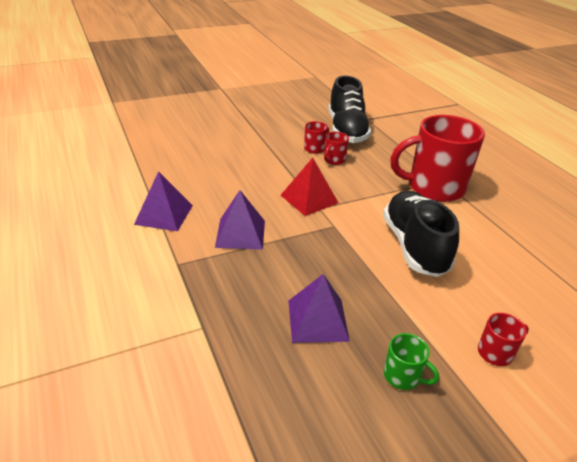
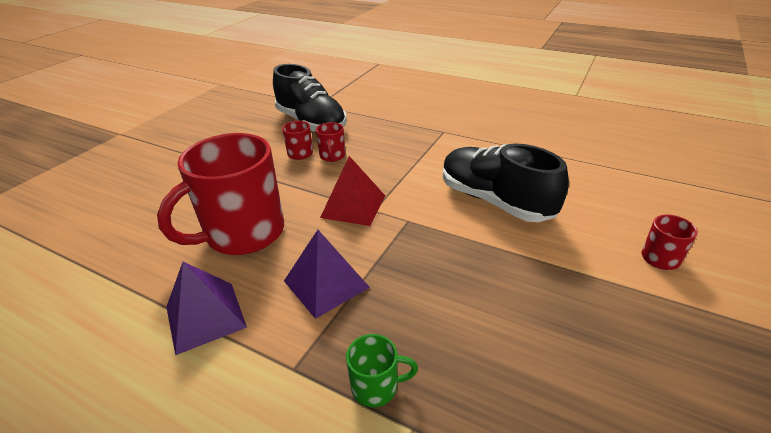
camera: 35 degrees left, 0 degrees up
purple pyramid [288,274,350,343] -> none
green mug [384,333,439,390] -> green mug moved to [346,334,418,407]
red mug [390,115,485,202] -> red mug moved to [157,133,284,255]

